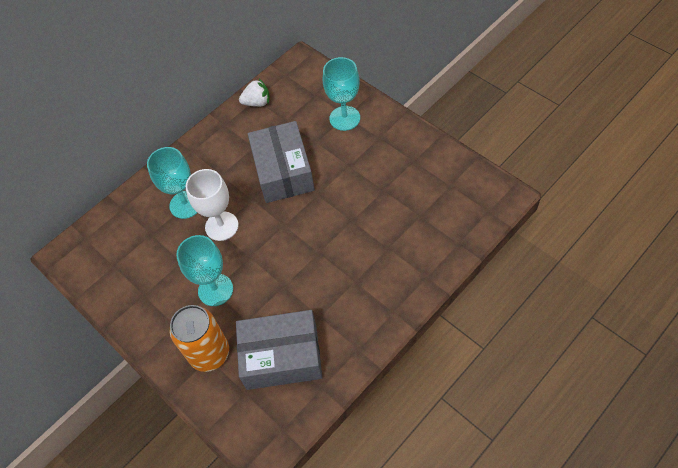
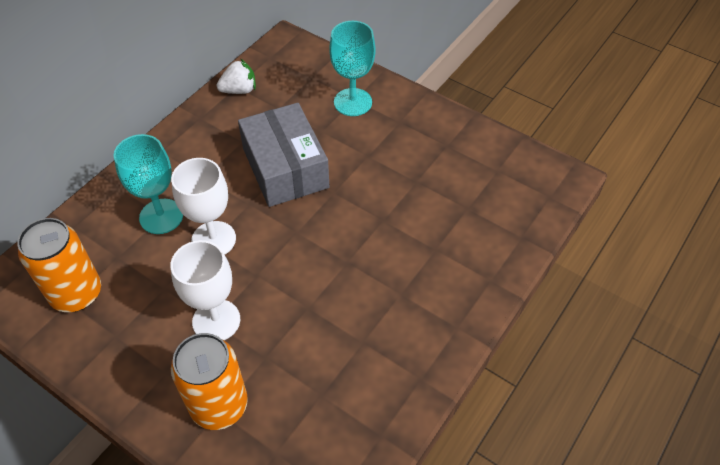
camera: 15 degrees left, 5 degrees down
turquoise goblet [176,235,233,306] -> white goblet [170,240,240,340]
grey box [236,310,323,390] -> none
none -> orange can [17,218,101,312]

